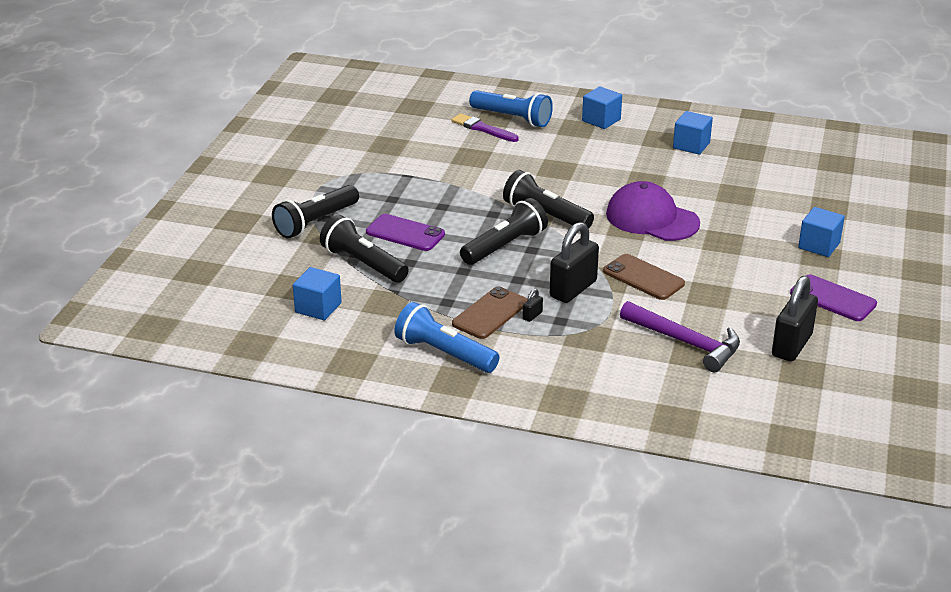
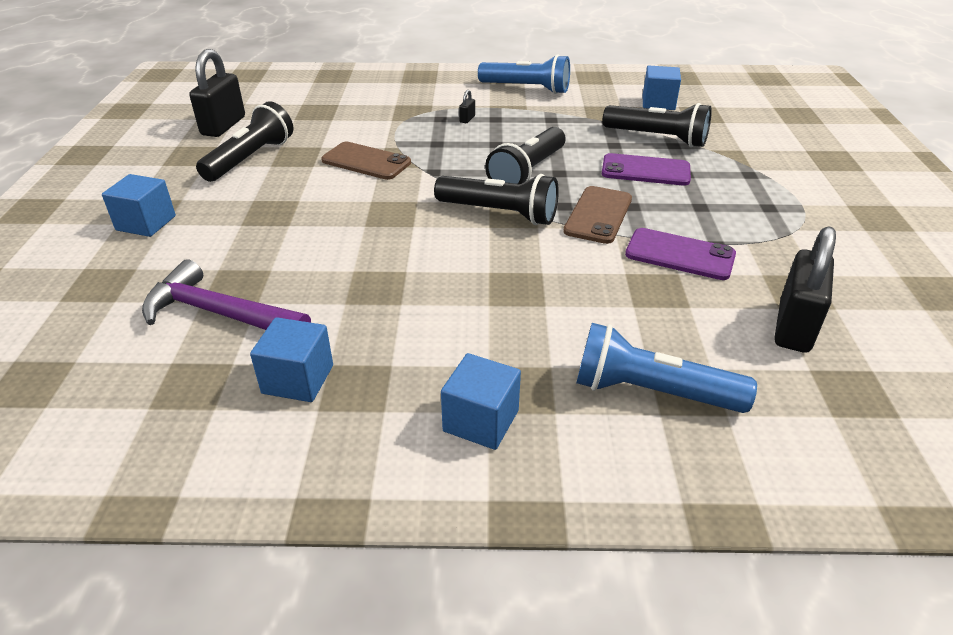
camera: 165 degrees right, 5 degrees up
black flashlight [272,185,359,239] -> black flashlight moved to [196,101,293,182]
purple brush [451,113,519,142] -> none
brown phone [452,287,527,339] -> brown phone moved to [563,186,632,244]
black padlock [550,222,599,303] -> black padlock moved to [775,226,836,353]
purple cap [606,181,700,241] -> none
purple hammer [620,301,740,372] -> purple hammer moved to [142,259,311,330]
purple phone [790,274,877,321] -> purple phone moved to [625,228,736,280]

